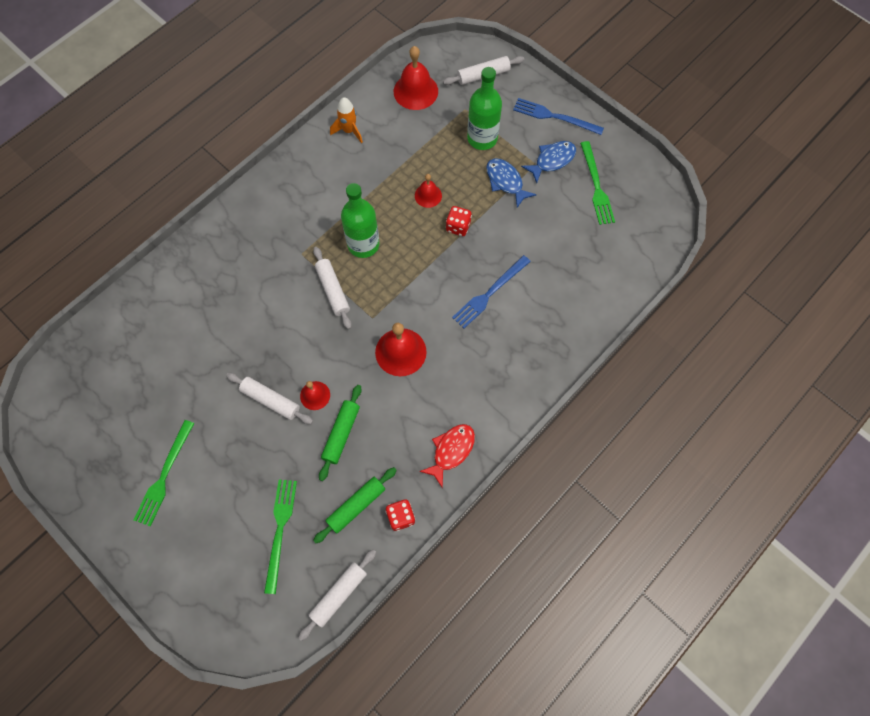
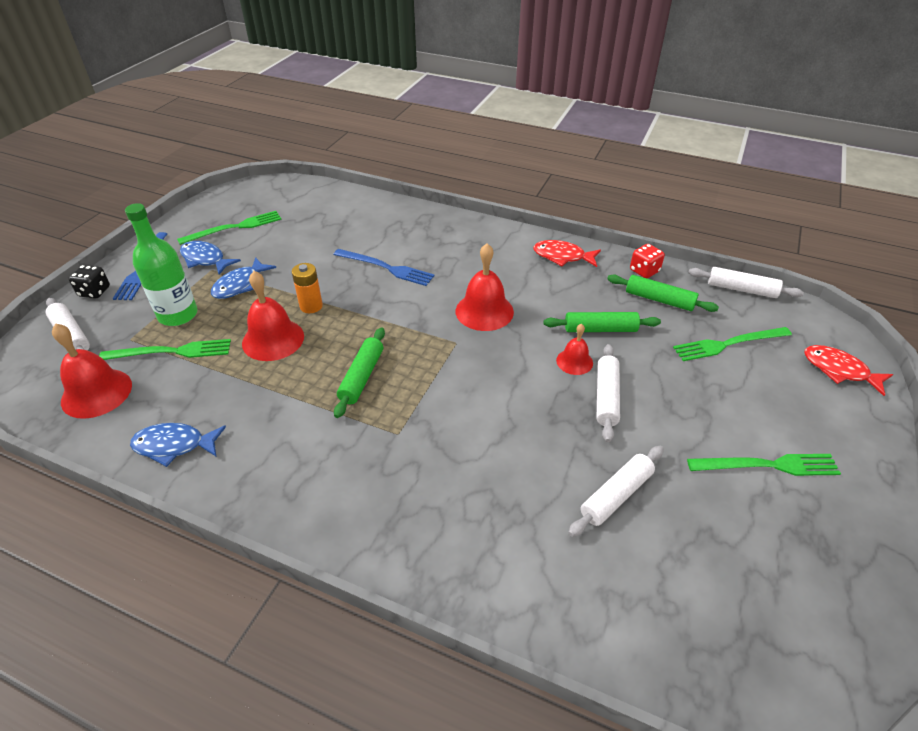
camera: 110 degrees left, 25 degrees down
white rolling pin [313,247,352,329] -> white rolling pin moved to [568,446,664,537]
orange rocket [330,97,363,144] -> blue fish [130,423,226,467]
green bottle [341,183,380,258] -> green rolling pin [334,327,385,418]
red bell [415,174,442,208] -> red bell [242,271,304,361], size x1.73
red dice [446,206,472,236] -> orange battery [292,263,323,313]
none -> black dice [68,265,110,298]
none -> green fork [99,339,231,360]
none -> red fish [805,345,893,396]

